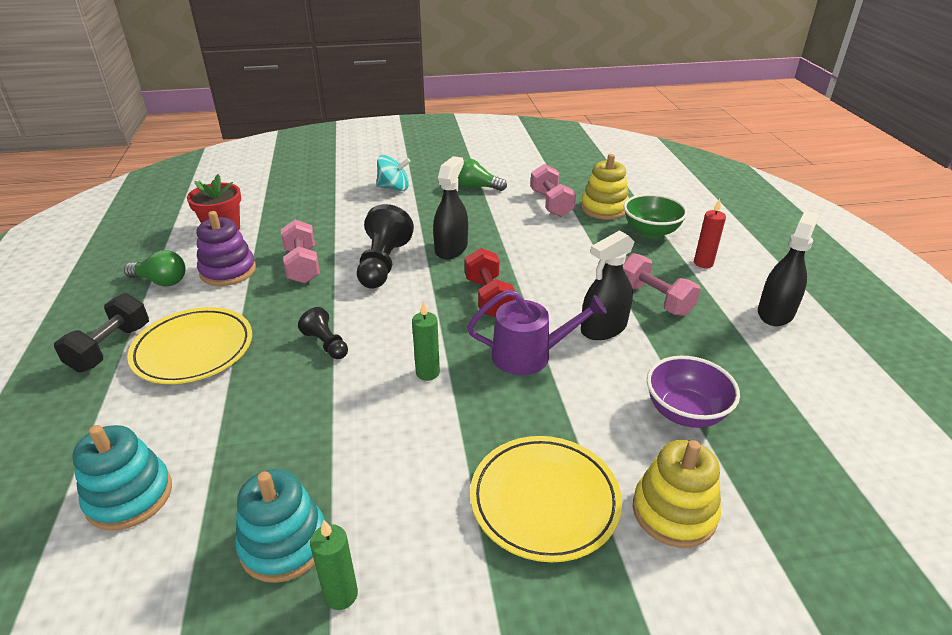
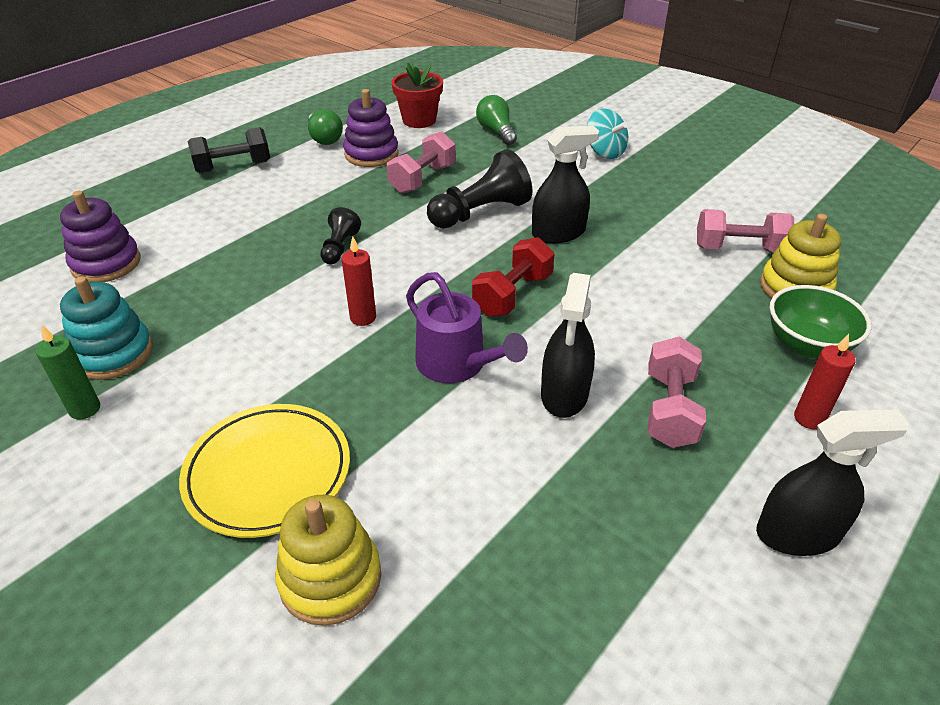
camera: 50 degrees right, 5 degrees up
turquoise stacking toy [72,425,172,531] -> purple stacking toy [60,191,141,282]
yellow plate [127,307,252,384] -> none
green candle [412,301,440,381] -> red candle [342,236,376,326]
green light bulb [458,158,507,191] -> green light bulb moved to [476,95,517,145]
pink dumbbell [530,164,576,217] -> pink dumbbell turned 60 degrees clockwise [697,209,794,252]
black spray bottle [581,230,635,340] -> black spray bottle turned 90 degrees counterclockwise [541,273,595,418]
purple bowl [647,356,740,428] -> none

